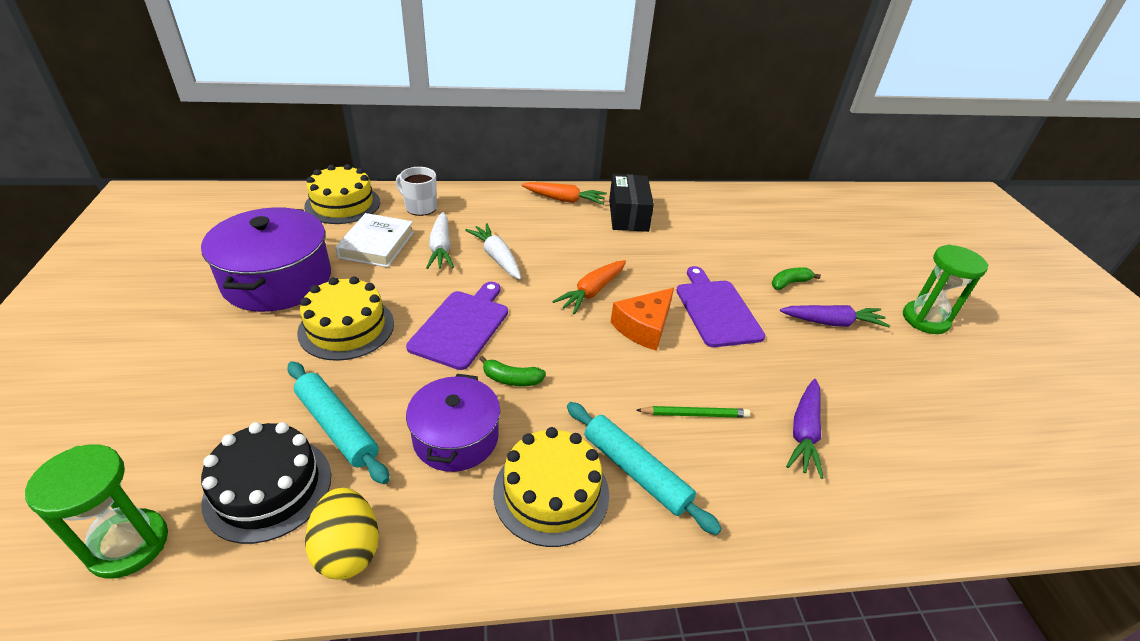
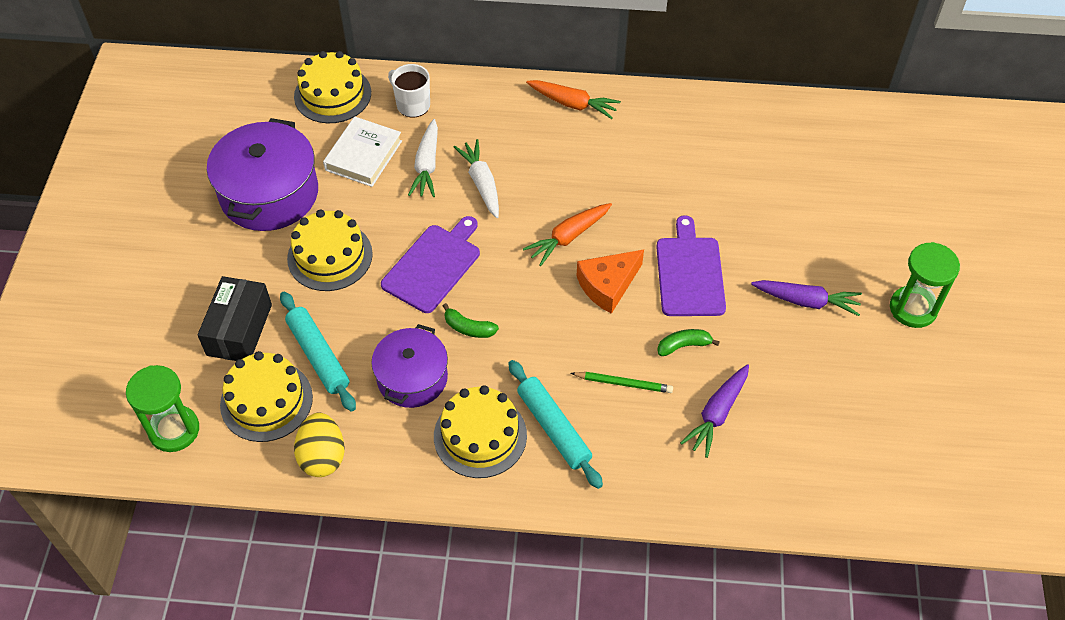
camera: 15 degrees right, 15 degrees up
black cake [201,422,331,544] -> yellow cake [220,351,313,442]
black box [609,174,654,232] -> black box moved to [198,276,272,361]
green banana [772,267,821,290] -> green banana moved to [657,329,720,356]

